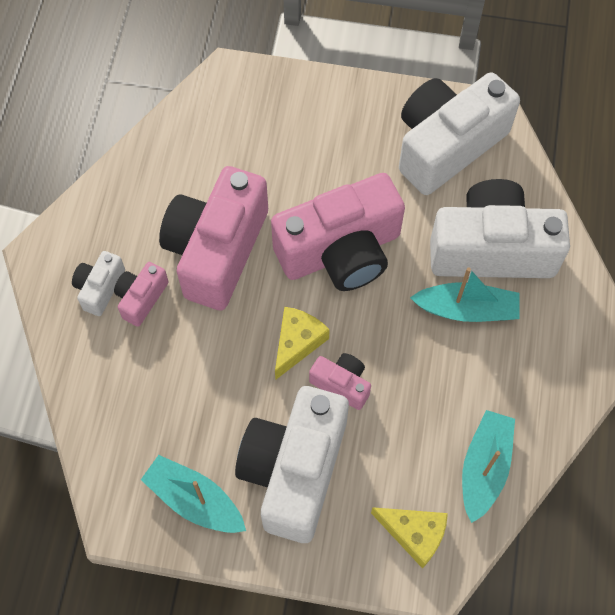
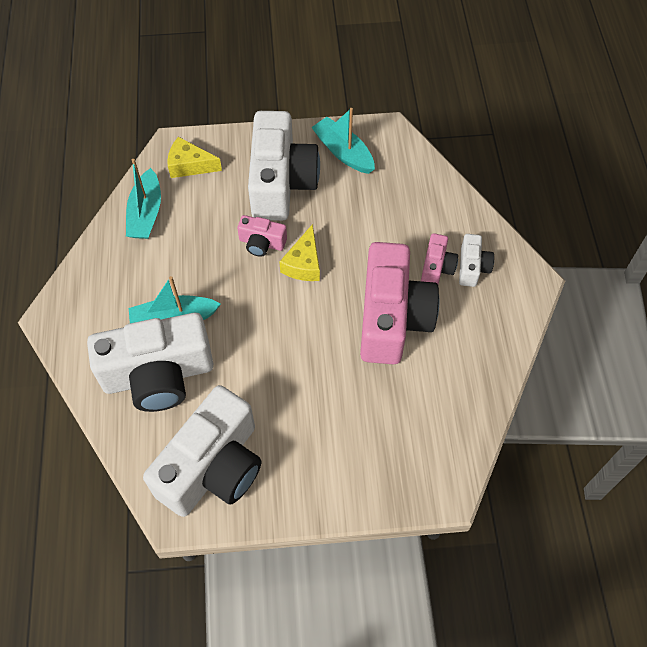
camera: 165 degrees right, 5 degrees down
turquoise boat [141,455,246,533] -> turquoise boat turned 150 degrees counterclockwise [311,108,375,174]
pink camera [271,173,405,291] -> none

